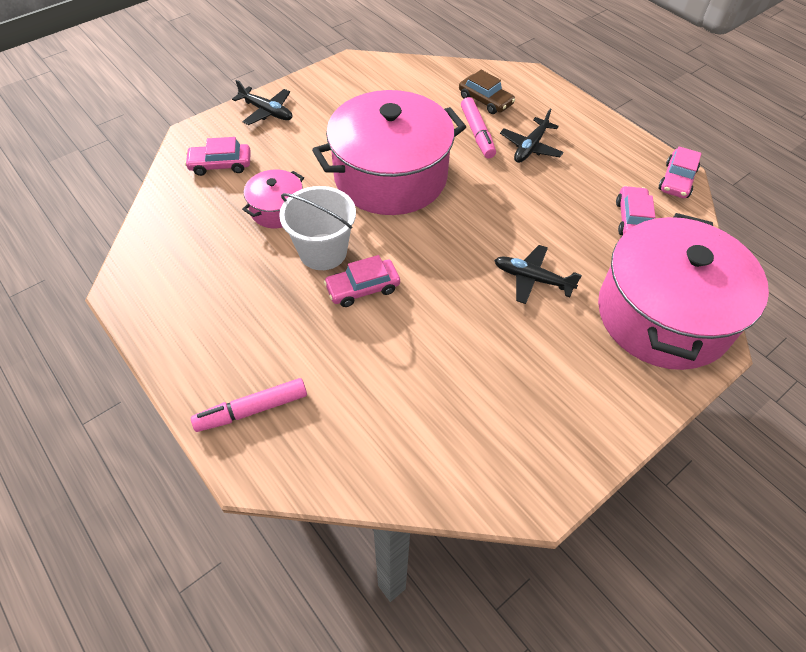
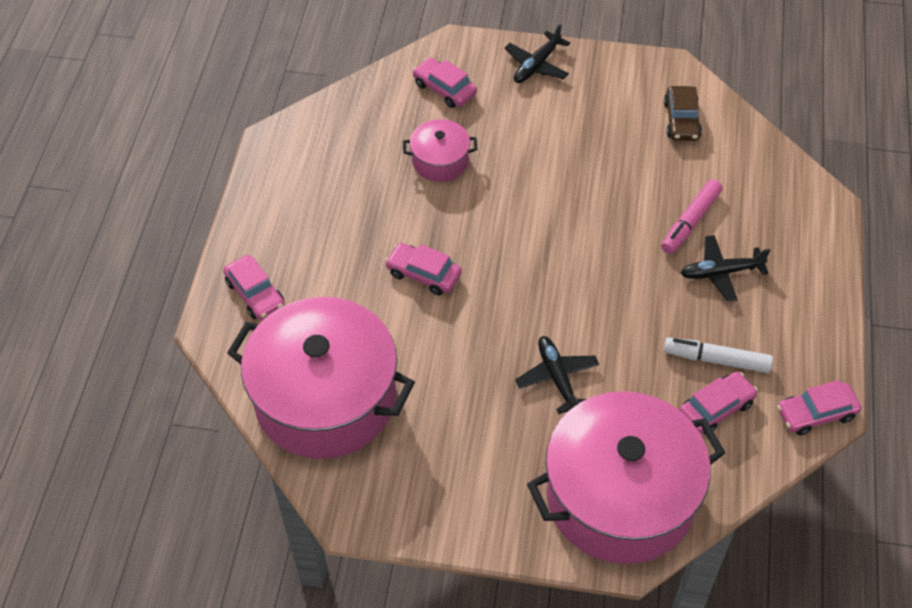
camera: 50 degrees right, 0 degrees up
pink marker [191,378,307,432] -> pink car [223,255,285,320]
black plane [232,80,292,125] -> black plane turned 45 degrees clockwise [504,24,570,83]
white bucket [279,186,356,270] -> none
pink pot [312,90,466,215] -> pink pot moved to [227,297,415,459]
brown car [459,70,515,114] -> brown car moved to [664,86,702,141]
none -> white marker [664,337,773,373]

